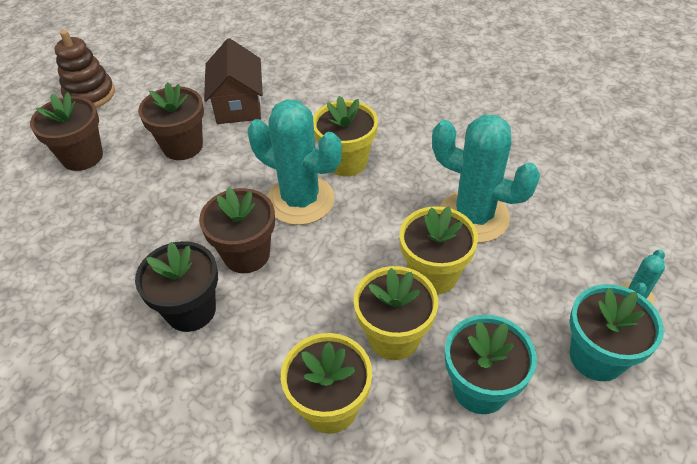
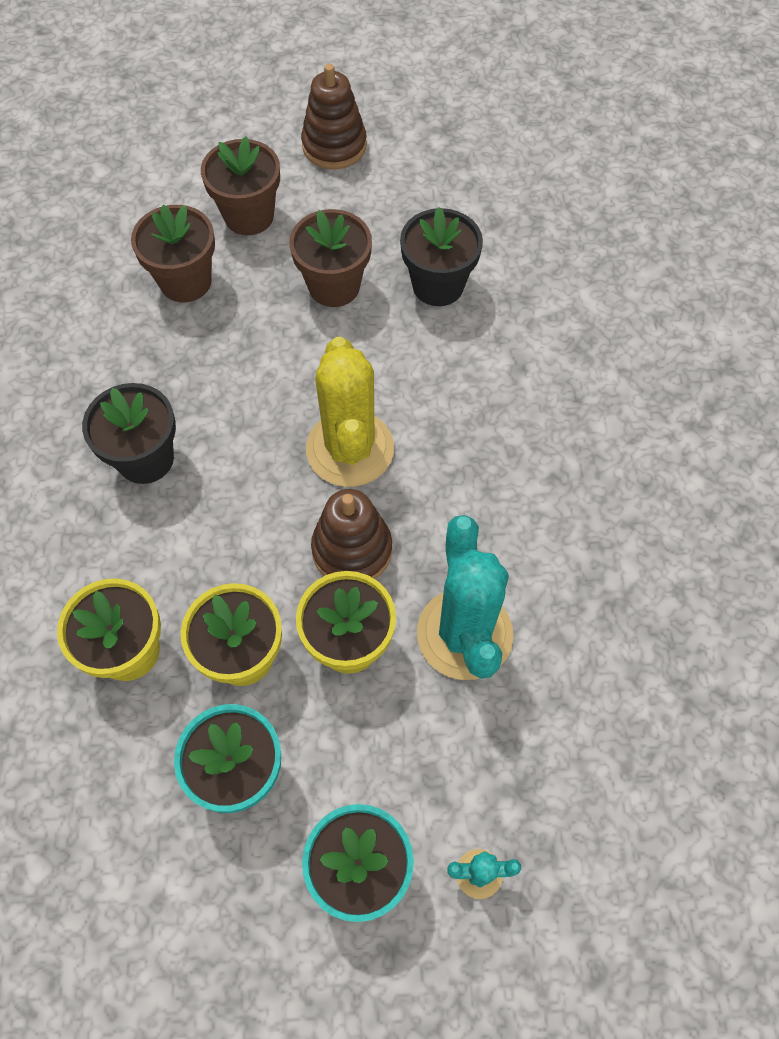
camera: 50 degrees right, 15 degrees up
brown flower pot [199,187,275,273] -> brown flower pot moved to [131,204,215,302]
brown house [204,38,263,124] -> black flower pot [400,207,483,306]
turquoise cactus [248,99,342,225] -> yellow cactus [306,337,394,487]
yellow flower pot [313,96,378,176] -> none
none -> brown stacking toy [311,489,392,579]

